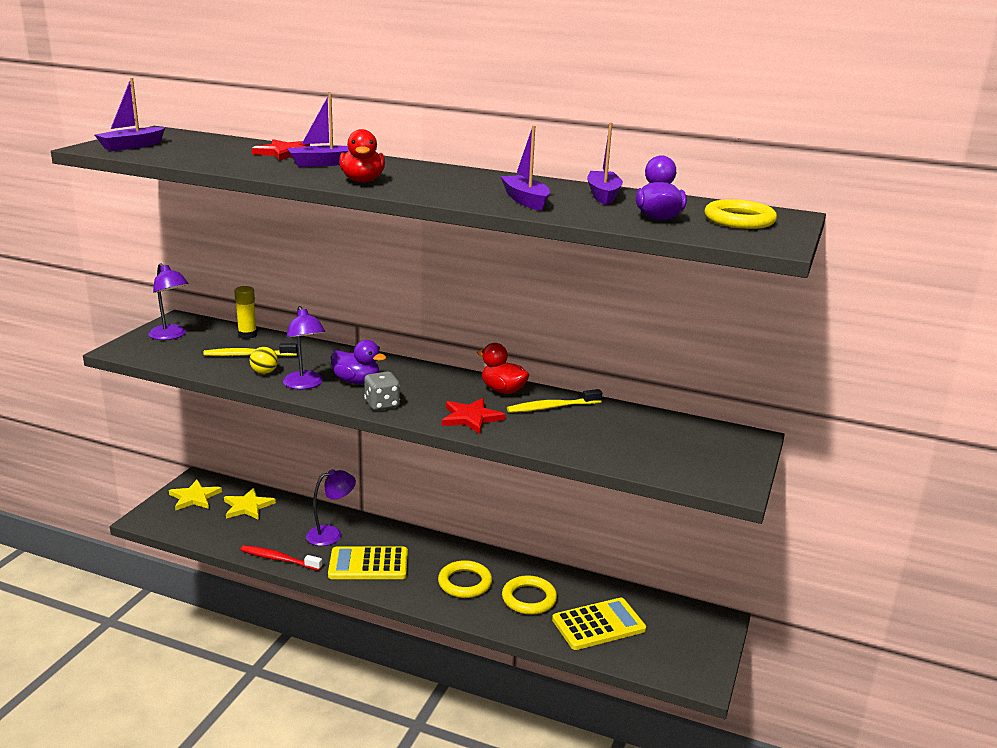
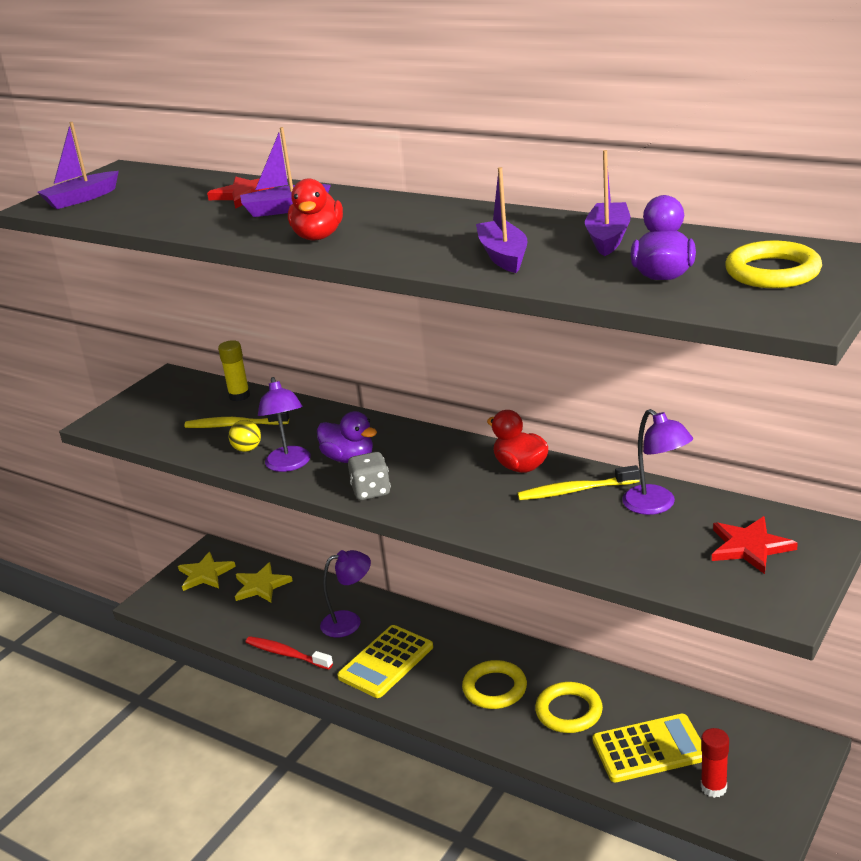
camera: 15 degrees right, 5 degrees up
purple lamp [148,263,189,340] -> purple lamp moved to [622,409,693,515]
yellow calculator [328,547,408,579] -> yellow calculator turned 60 degrees counterclockwise [337,625,433,698]
red star [442,398,506,434] -> red star moved to [712,516,798,574]
none -> red glue stick [701,728,729,798]

